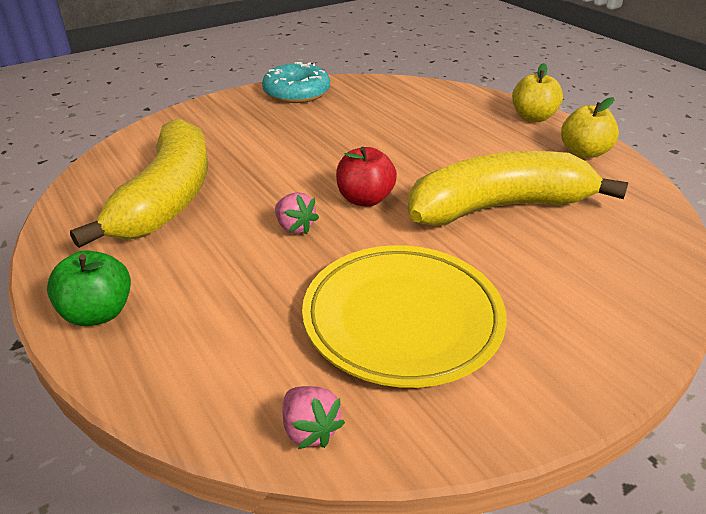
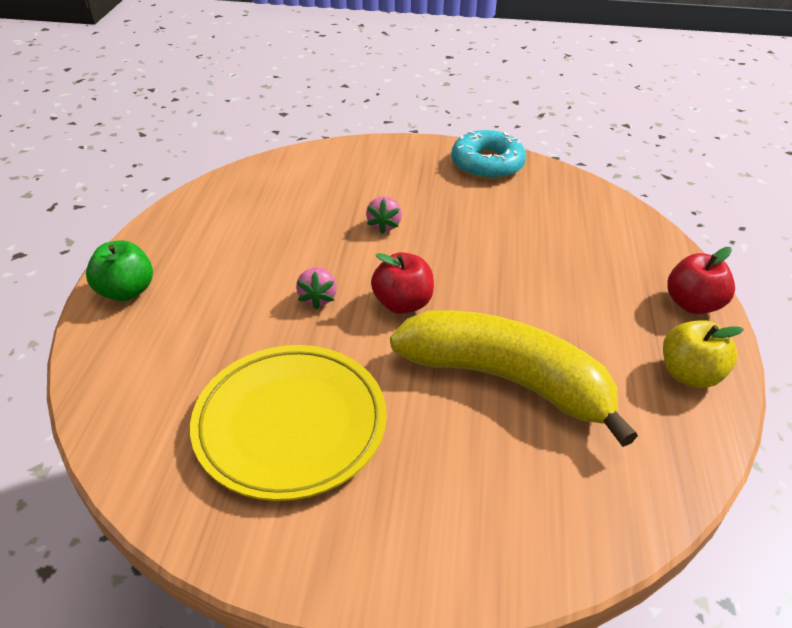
camera: 40 degrees right, 5 degrees up
yellow banana [70,118,208,248] -> none
pink strawberry [283,386,345,449] -> pink strawberry moved to [366,196,402,234]
yellow apple [512,63,563,122] -> red apple [667,247,735,314]

